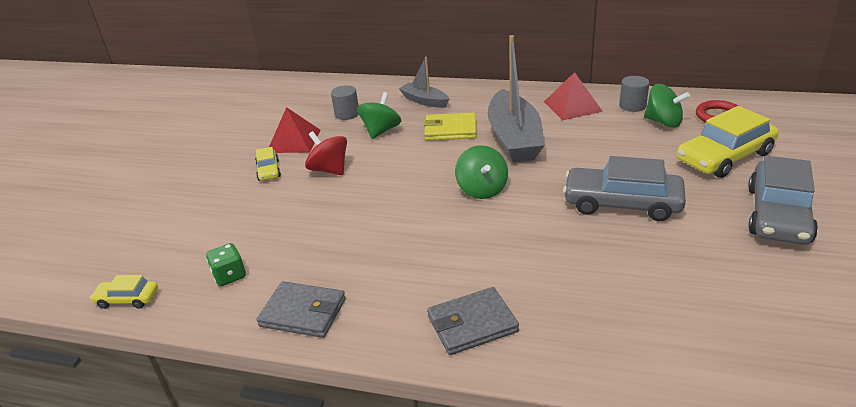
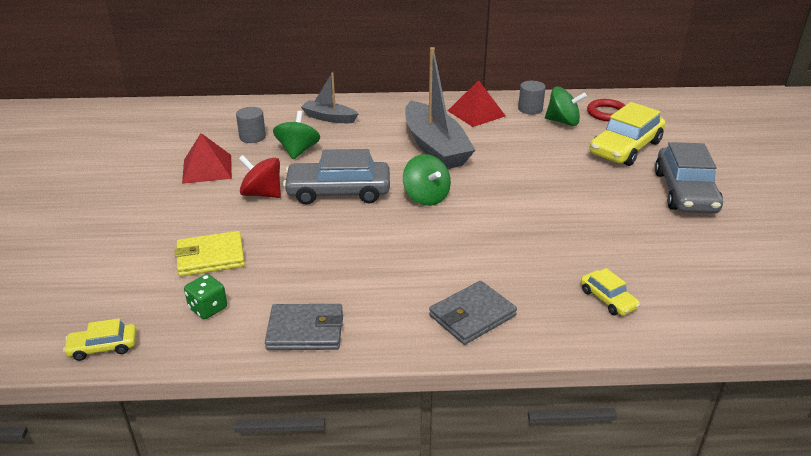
camera: 20 degrees left, 0 degrees up
yellow car [255,147,281,181] -> yellow car moved to [581,268,640,316]
yellow wallet [424,113,477,141] -> yellow wallet moved to [174,231,245,276]
grey car [563,156,686,221] -> grey car moved to [283,149,390,205]

